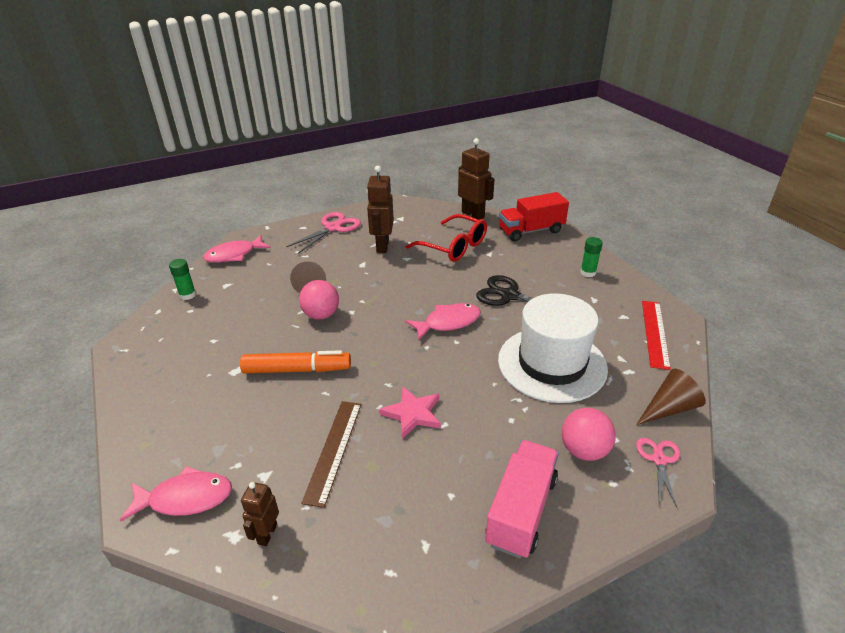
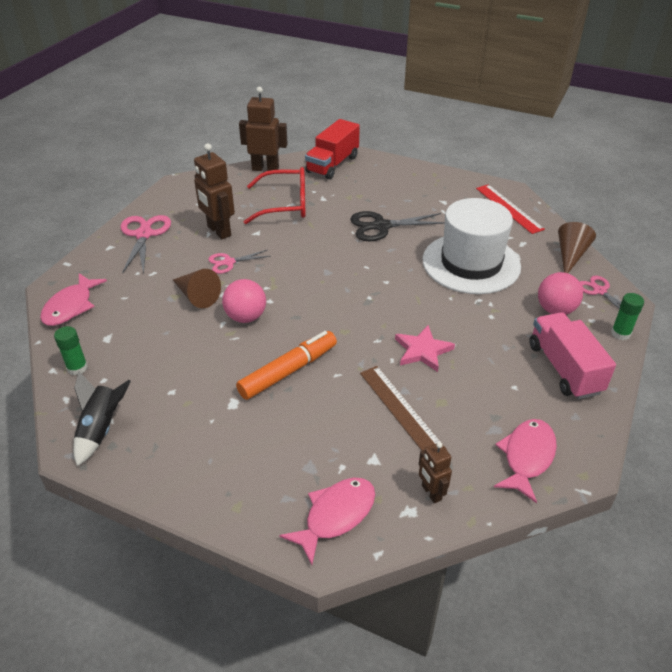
camera: 40 degrees left, 5 degrees up
pink fish [405,303,481,341] -> pink fish moved to [494,419,557,503]
green glue stick [580,237,603,277] -> green glue stick moved to [611,293,644,340]
none -> black rocket [73,371,131,466]
none -> pink scissors [208,250,271,274]

